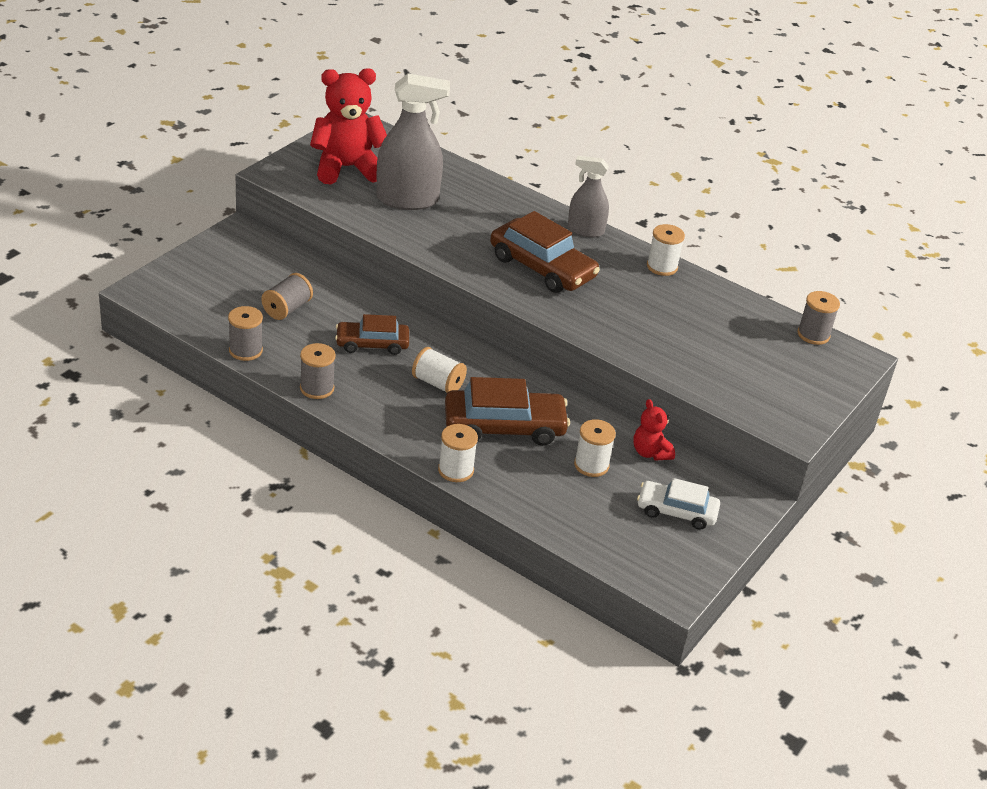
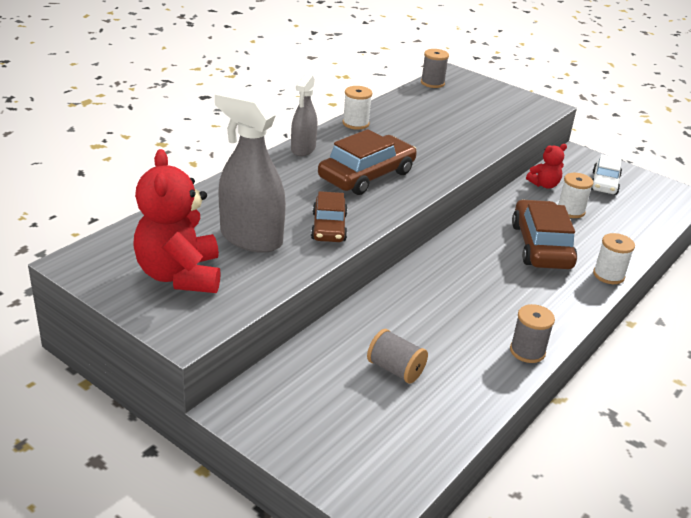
camera: 85 degrees left, 5 degrees down
grey spool [228,306,263,361] -> none
brown car [335,314,409,355] -> brown car moved to [311,191,348,242]
grey spray bottle [376,73,450,210] -> grey spray bottle turned 60 degrees counterclockwise [215,90,286,253]
white spool [412,347,467,393] -> none

